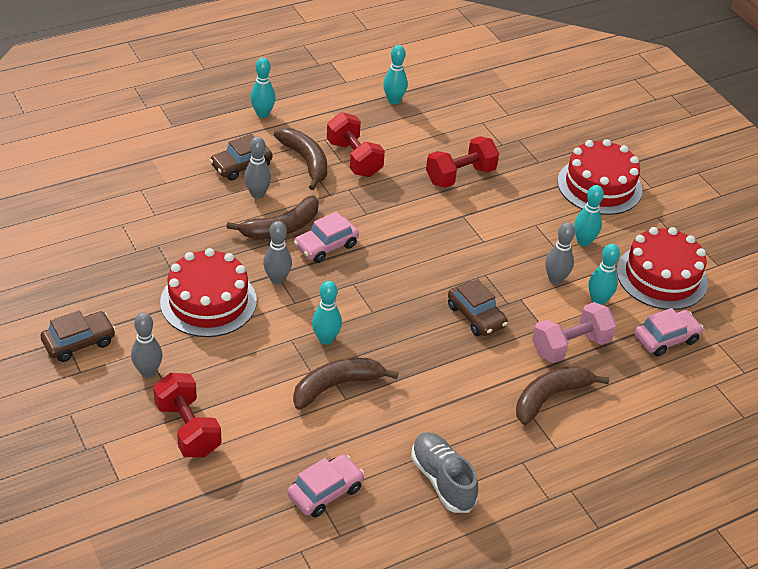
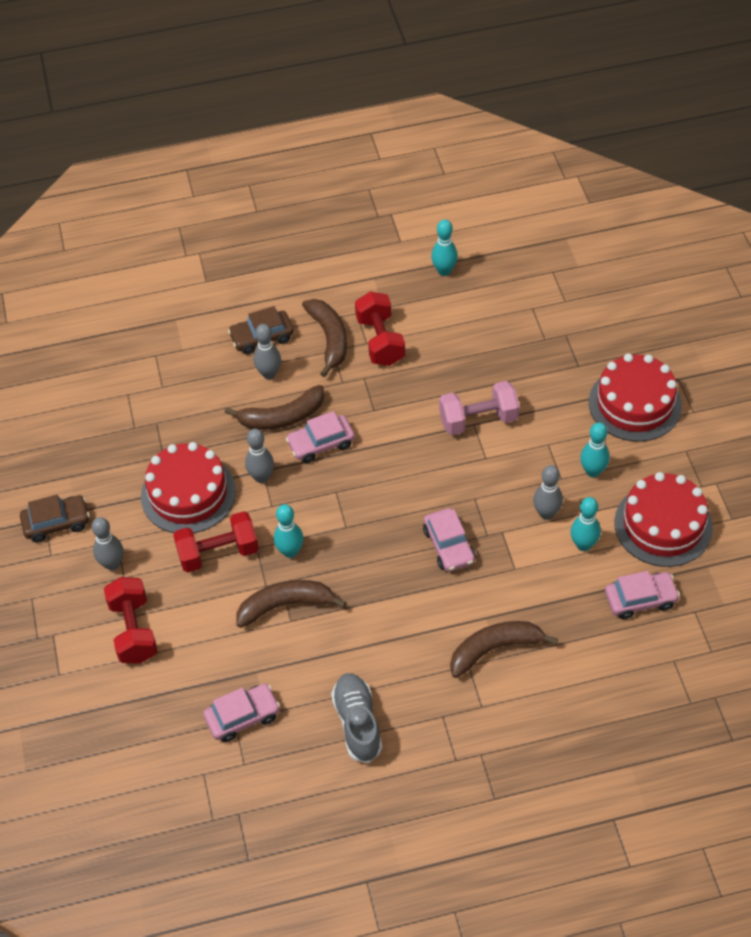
camera: 20 degrees right, 10 degrees up
turquoise bowling pin [250,58,276,118] -> none
red dumbbell [426,136,499,188] -> red dumbbell moved to [173,511,259,573]
brown car [448,279,508,336] -> pink car [423,508,475,572]
pink dumbbell [532,302,617,363] -> pink dumbbell moved to [439,381,519,435]

